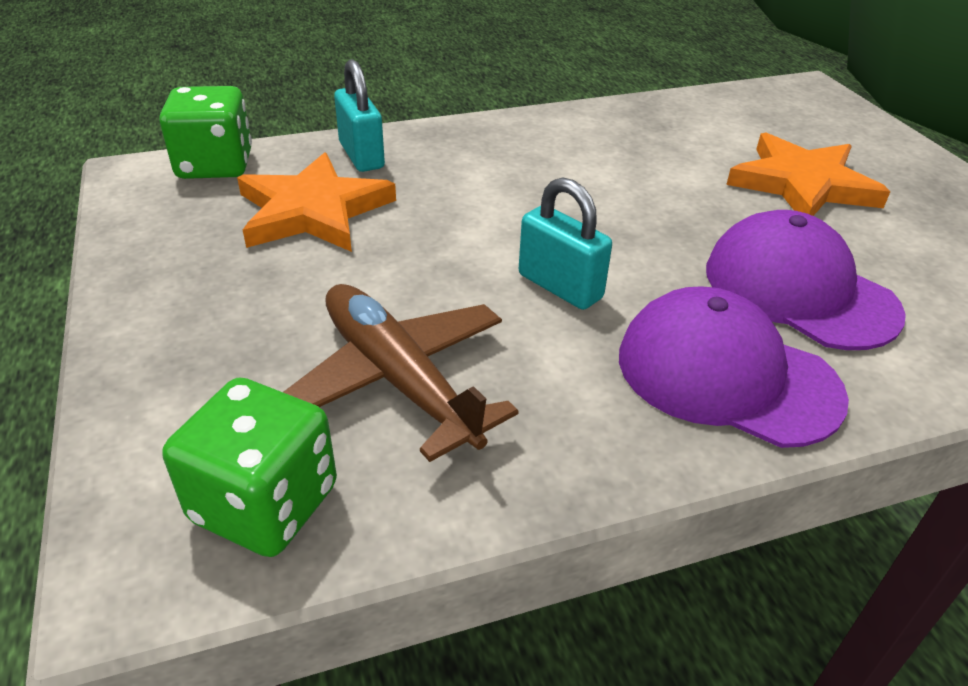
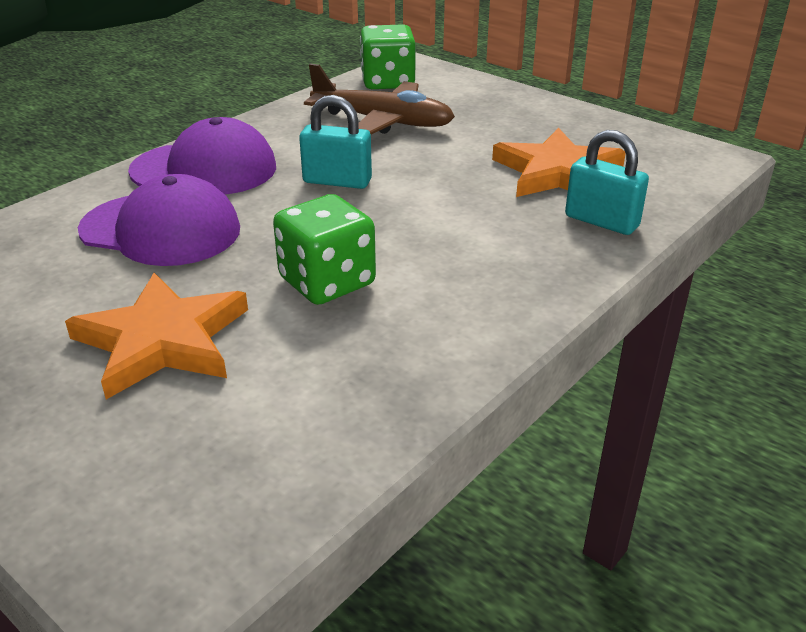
camera: 150 degrees right, 5 degrees down
green dice [159,86,252,179] -> green dice moved to [273,194,376,305]

